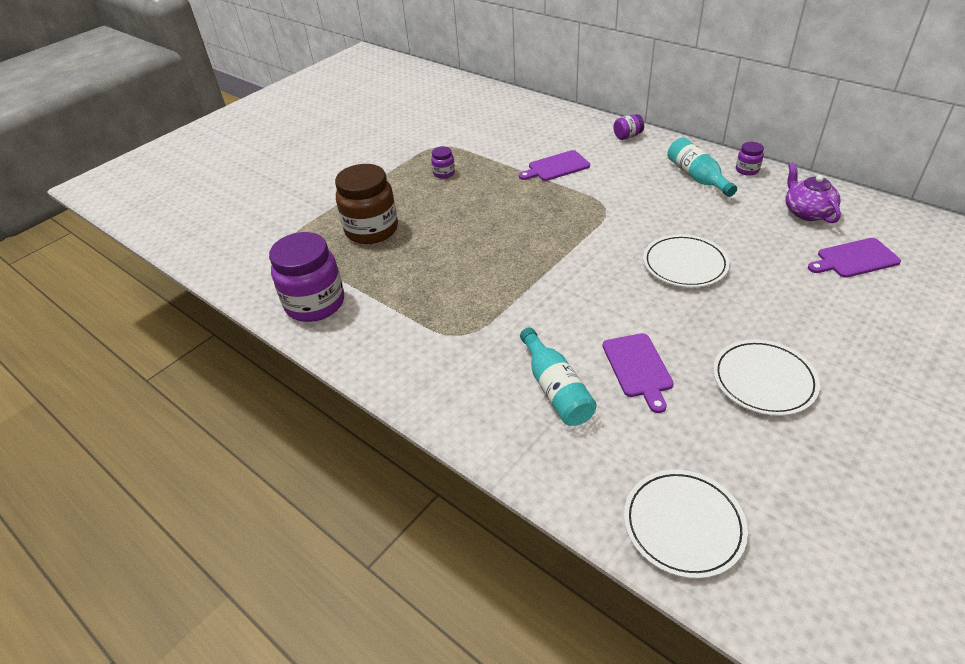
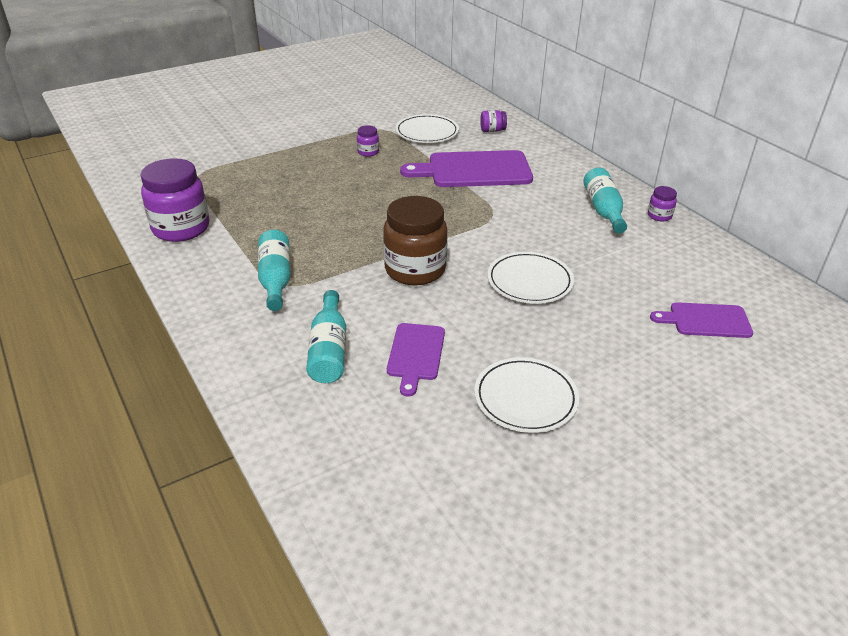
camera: 15 degrees right, 5 degrees down
brown jar [335,164,398,244] -> brown jar moved to [383,196,448,286]
purple cutting board [519,150,590,181] -> purple cutting board [400,150,533,187], size x1.77
purple jar [614,114,644,140] -> purple jar moved to [480,110,507,132]
white plate [624,470,748,579] -> white plate moved to [395,114,459,143]
purple teapot [785,162,841,223] -> none
none -> turquoise bottle [258,230,291,311]

